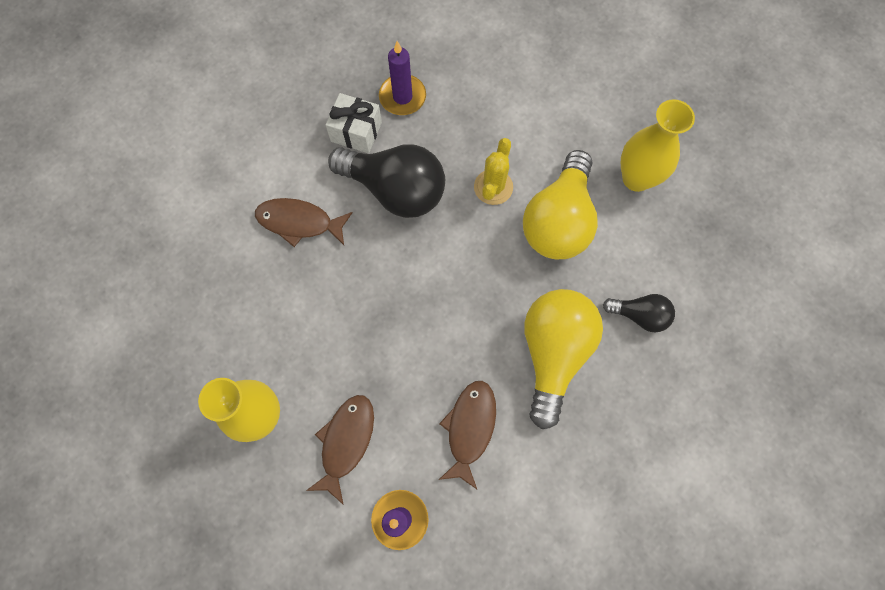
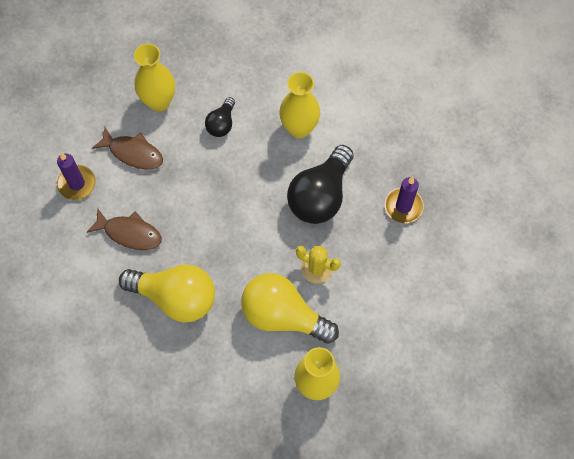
camera: 95 degrees right, 5 degrees down
brown fish [255,198,353,247] -> yellow vase [279,72,320,138]
white gift [326,93,382,153] -> none
black light bulb [603,294,675,332] -> black light bulb moved to [205,97,235,137]

